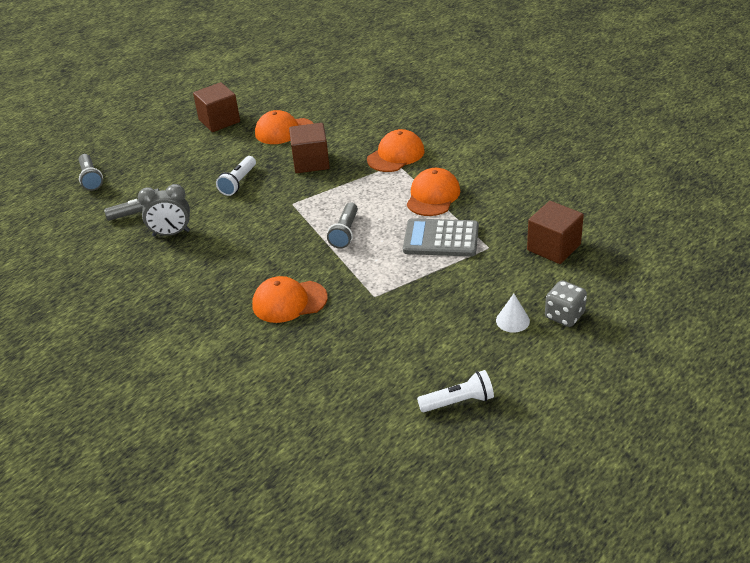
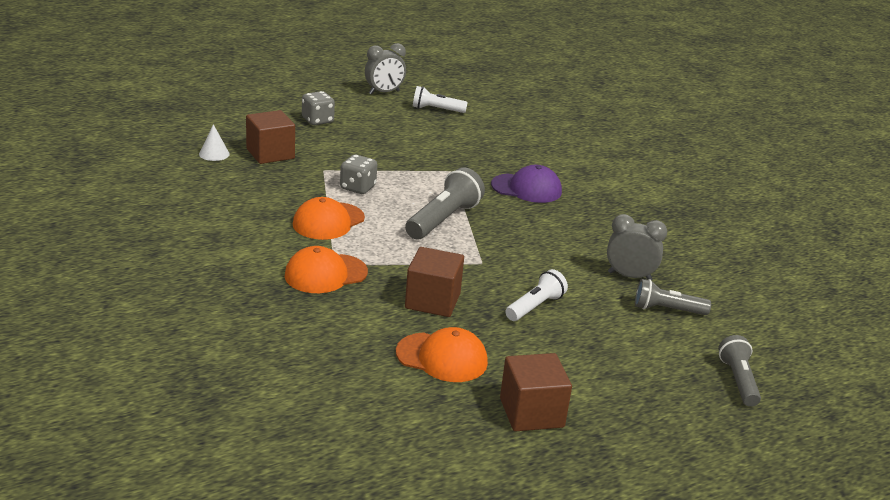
camera: 165 degrees left, 10 degrees down
orange cap [252,276,328,323] -> purple cap [491,165,562,203]
grey flashlight [327,203,358,248] -> grey flashlight [405,167,485,239], size x1.55
grey calculator [403,218,479,257] -> grey dice [340,155,377,194]
white cone [496,294,530,333] -> white cone moved to [199,124,230,161]
none -> grey clock [365,43,406,94]

